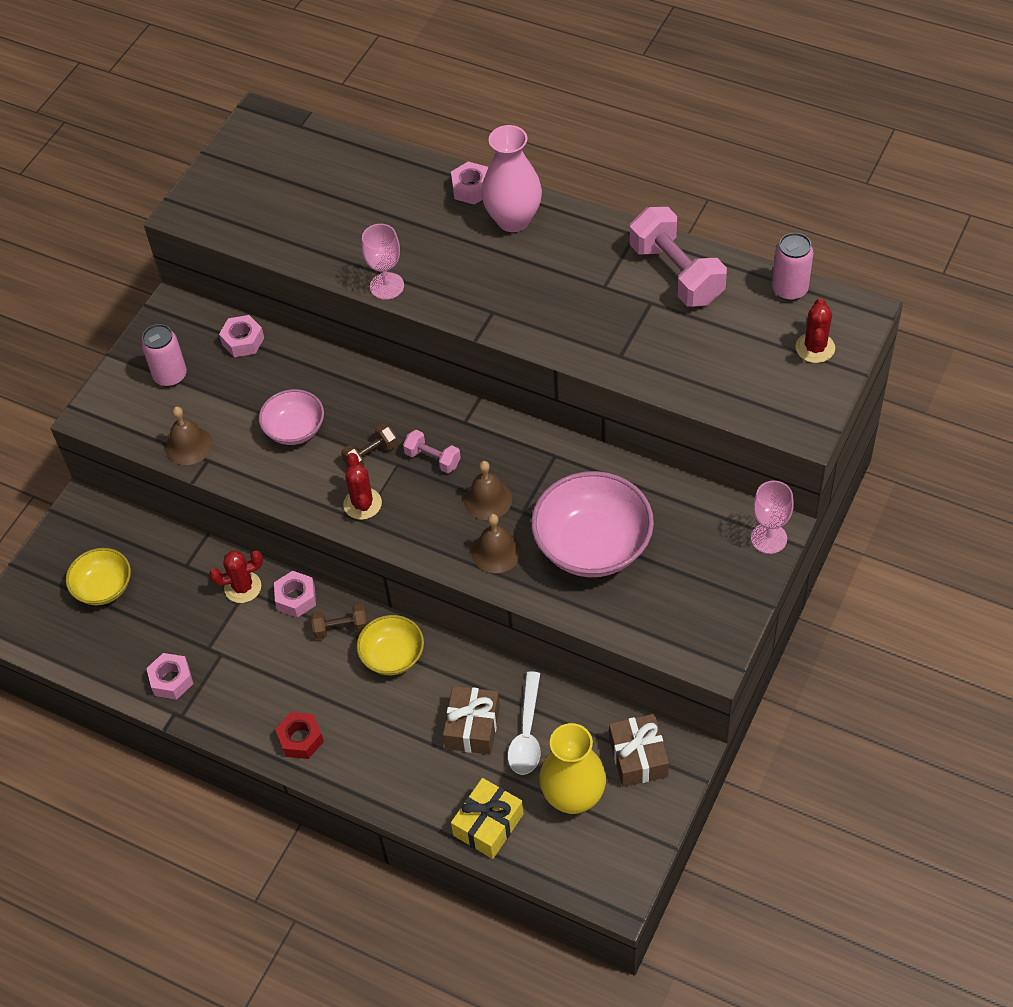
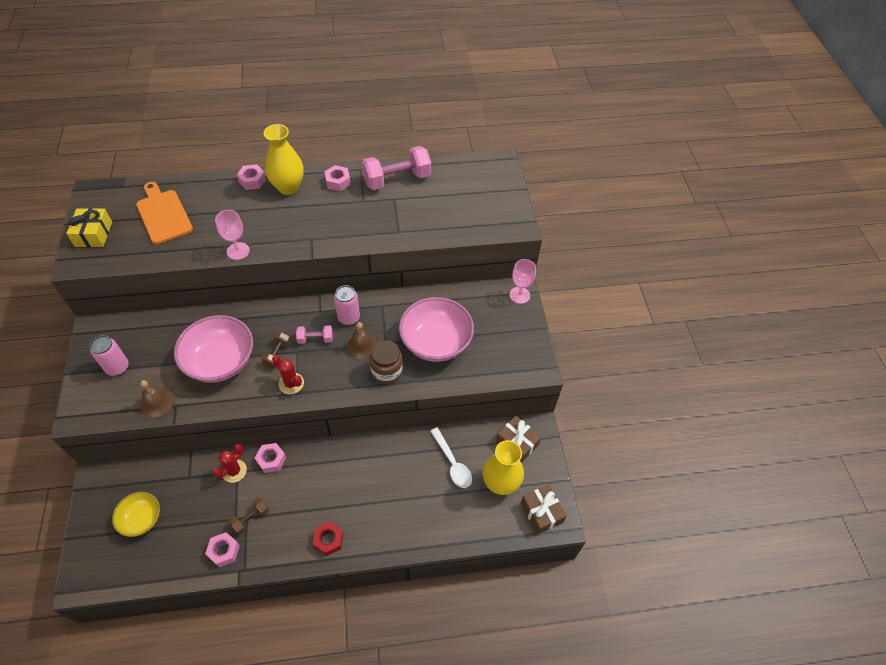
camera: 40 degrees left, 0 degrees up
pink nut [219,315,264,357] -> pink nut moved to [324,165,351,191]
pink bowl [259,389,324,445] -> pink bowl [174,315,253,383], size x1.75
brown dumbbell [311,604,368,639] -> brown dumbbell moved to [229,497,269,535]
yellow bowl [357,615,424,675] -> none
brown gift [443,686,500,755] -> brown gift moved to [521,485,567,535]
yellow gift [451,778,524,859] -> yellow gift moved to [66,208,112,247]
brown bell [472,514,521,573] -> brown jar [370,340,403,384]
pink vase [481,125,542,232] -> yellow vase [263,124,304,195]
pink dumbbell [630,207,727,307] -> pink dumbbell turned 45 degrees counterclockwise [362,146,431,190]
pink can [772,233,813,301] -> pink can moved to [334,285,360,325]
red cactus [795,298,835,363] -> none
none -> orange cutting board [136,182,193,244]

